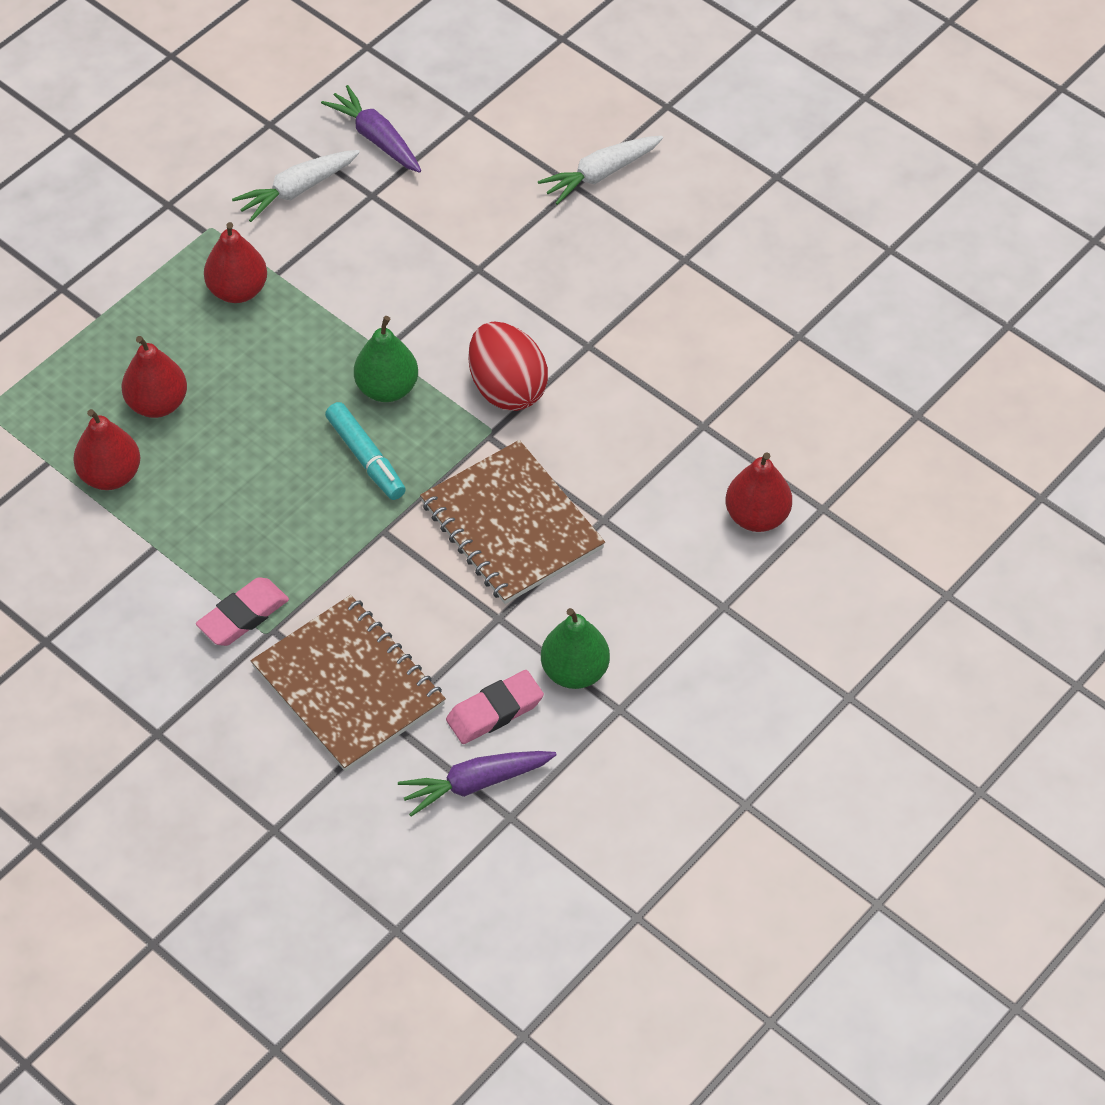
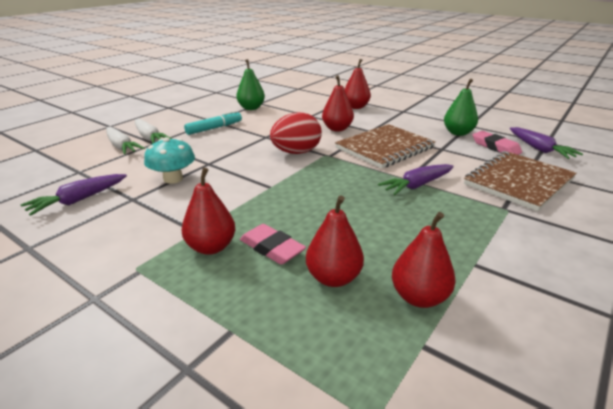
camera: 95 degrees left, 25 degrees down
pink eraser [196,577,289,646] -> pink eraser moved to [240,224,306,265]
white carrot [232,150,360,222] -> white carrot moved to [106,127,145,154]
turquoise marker [325,402,406,500] -> turquoise marker moved to [184,111,242,135]
green pear [354,316,418,402] -> green pear moved to [236,59,265,110]
none -> turquoise mushroom [144,137,195,184]
none -> red pear [322,75,354,131]
none -> purple carrot [378,164,454,195]

